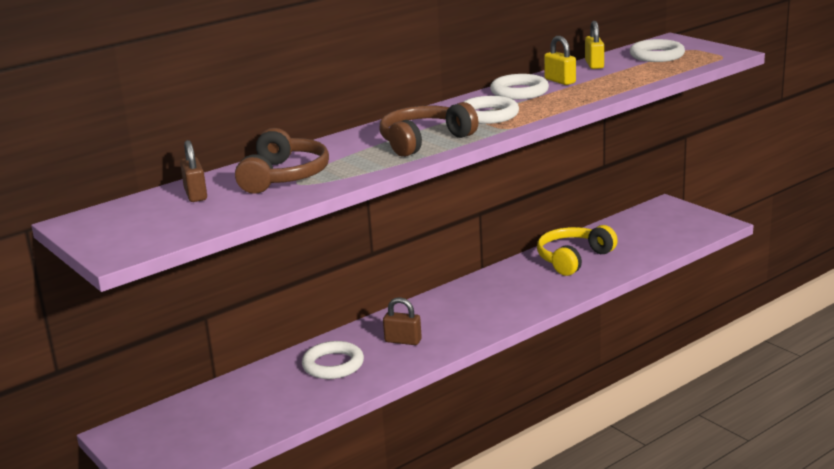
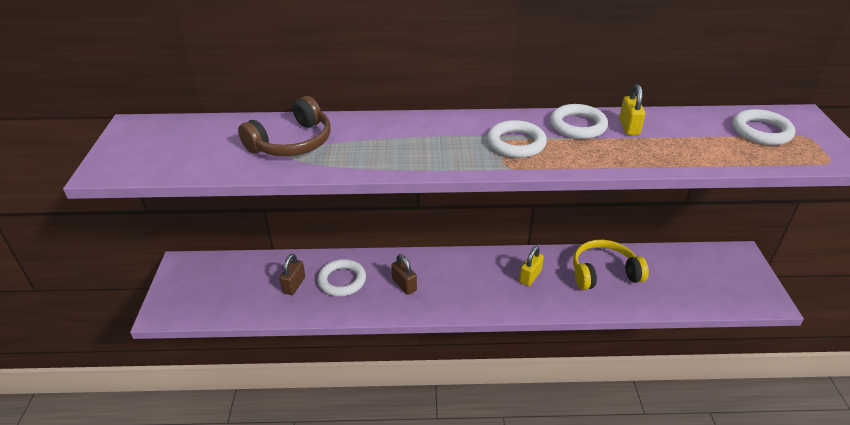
camera: 35 degrees right, 15 degrees up
brown padlock [180,140,207,202] -> brown padlock moved to [280,254,305,295]
brown headphones [379,102,478,157] -> none
yellow padlock [585,21,604,69] -> yellow padlock moved to [519,246,544,286]

